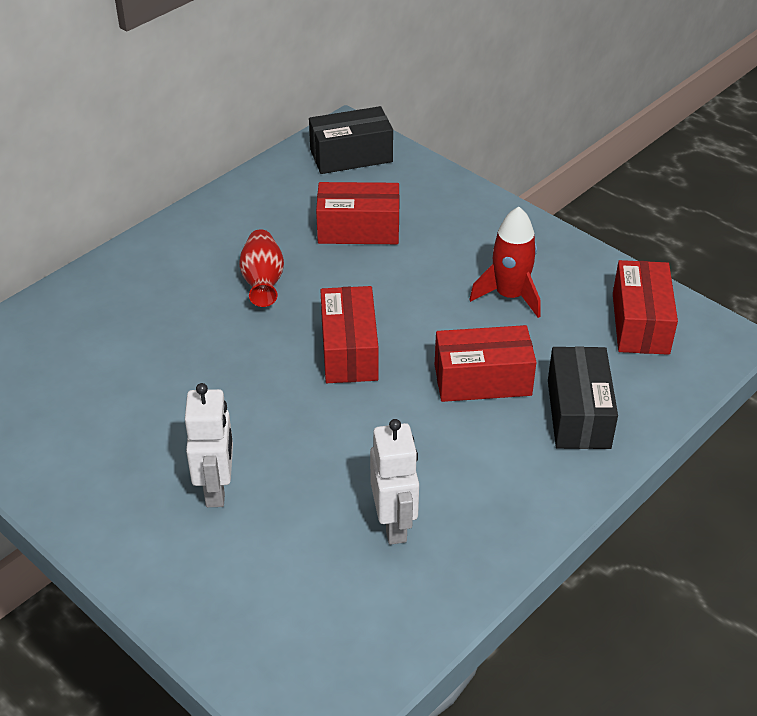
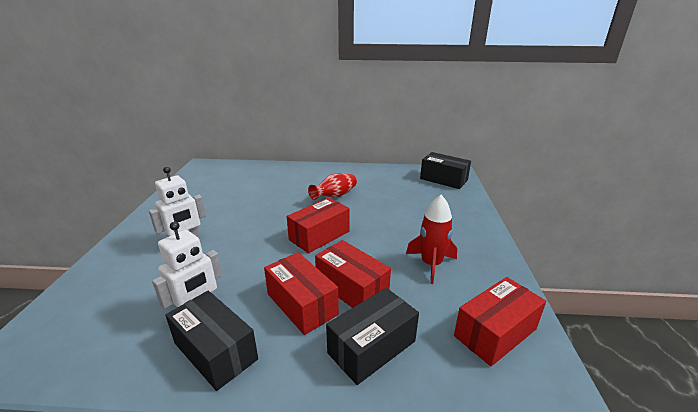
camera: 50 degrees right, 15 degrees down
red box [316,182,400,244] -> red box moved to [264,252,339,335]
none -> black box [165,291,258,391]

